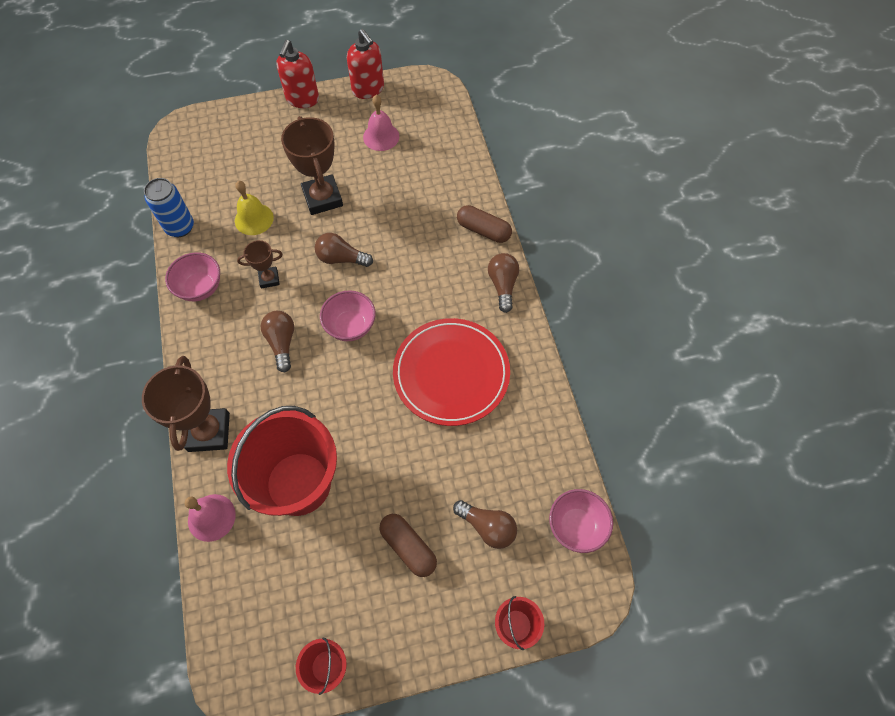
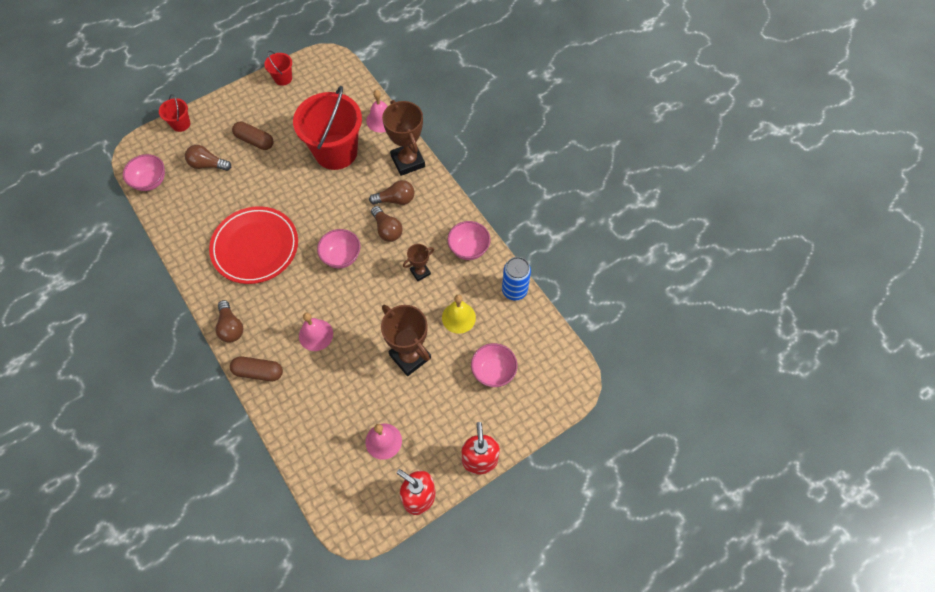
camera: 160 degrees right, 0 degrees up
brown light bulb [315,233,373,267] -> brown light bulb moved to [369,180,415,205]
none -> pink bell [299,312,333,351]
none -> pink bowl [471,343,517,387]

